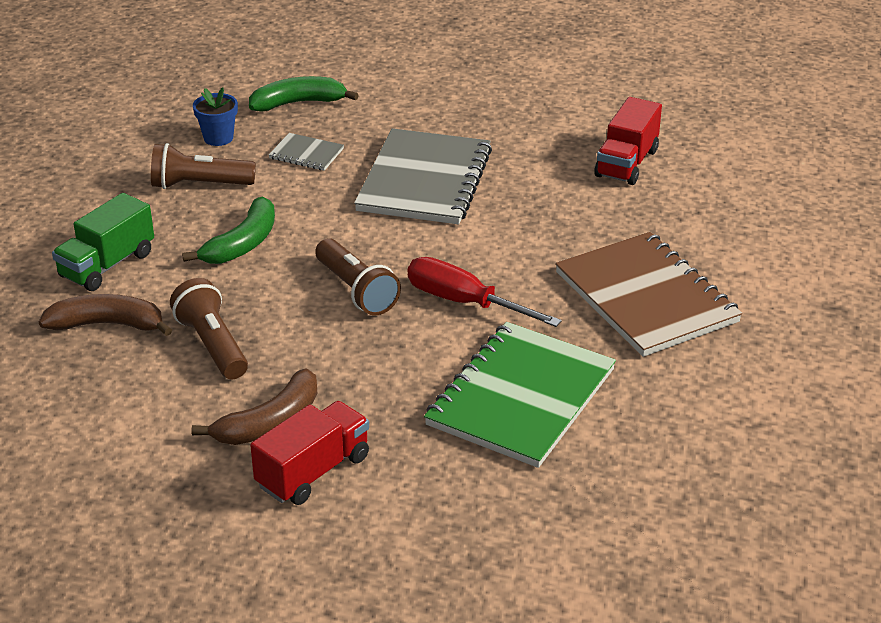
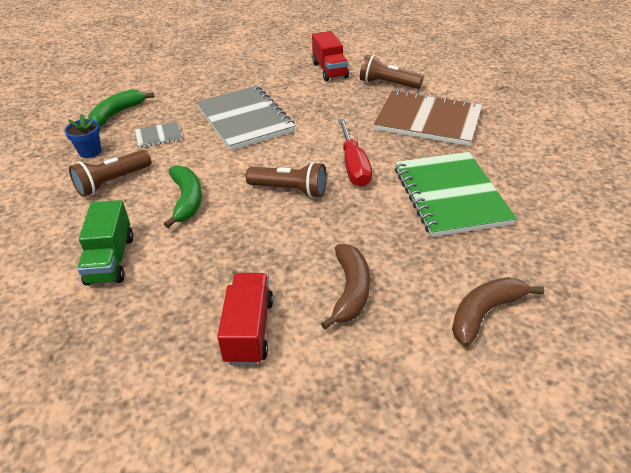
camera: 40 degrees left, 5 degrees up
brown banana [39,294,172,336] -> brown banana moved to [452,277,544,347]
brown flashlight [170,278,248,380] -> brown flashlight moved to [360,54,424,89]
red truck [250,401,369,505] -> red truck moved to [217,273,273,365]
red screwdriver [408,257,562,327] -> red screwdriver turned 90 degrees counterclockwise [338,119,372,187]

